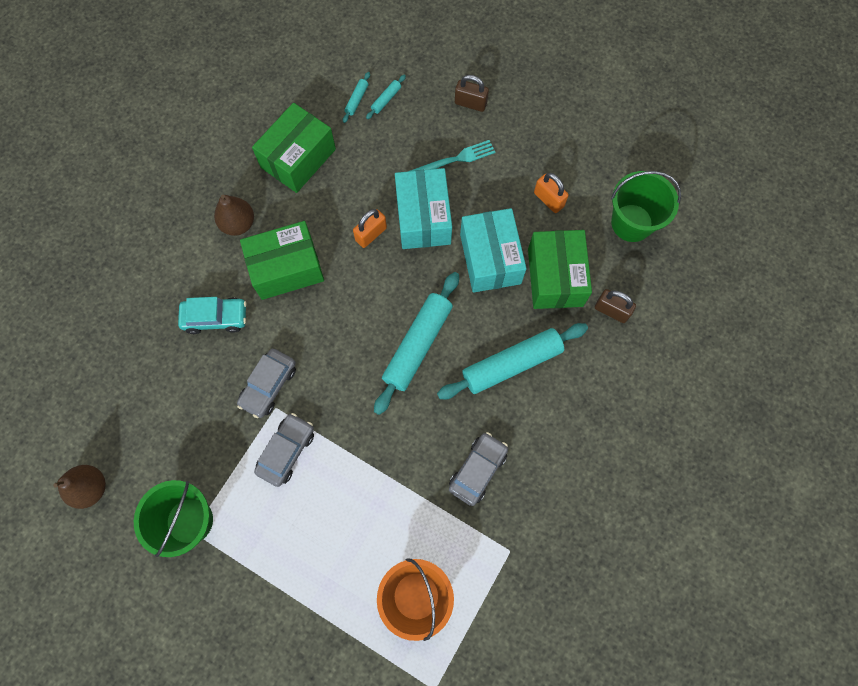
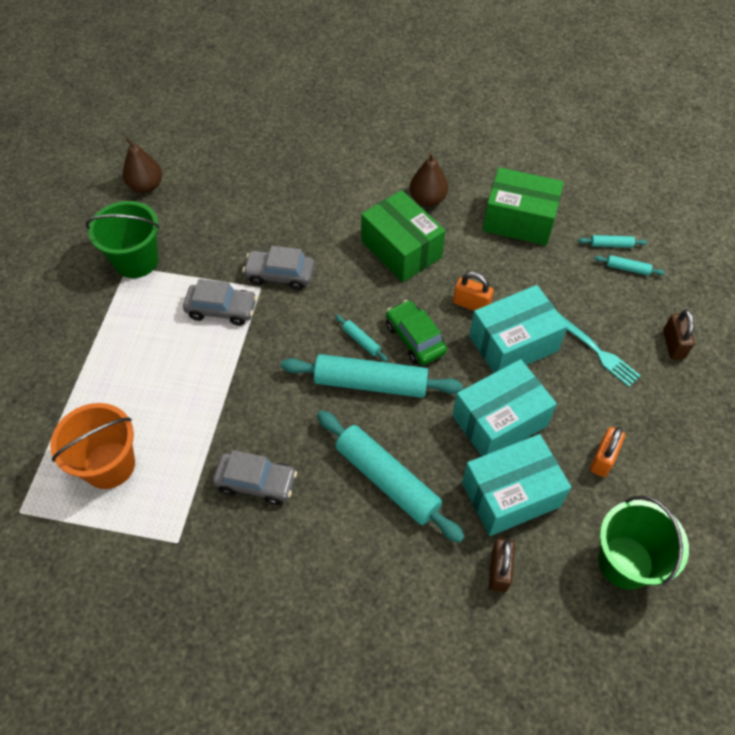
camera: 70 degrees right, 15 degrees down
turquoise car [178,297,247,334] -> none
green box [528,230,592,309] -> turquoise box [462,434,571,536]
none -> turquoise rolling pin [336,315,388,362]
none -> green car [386,300,447,365]

